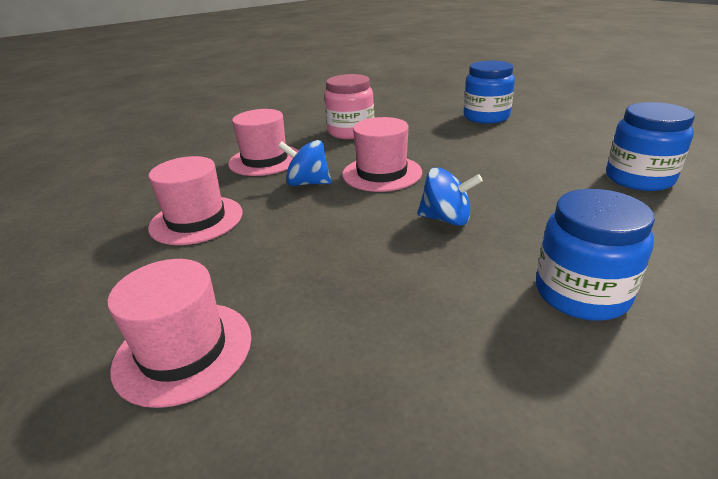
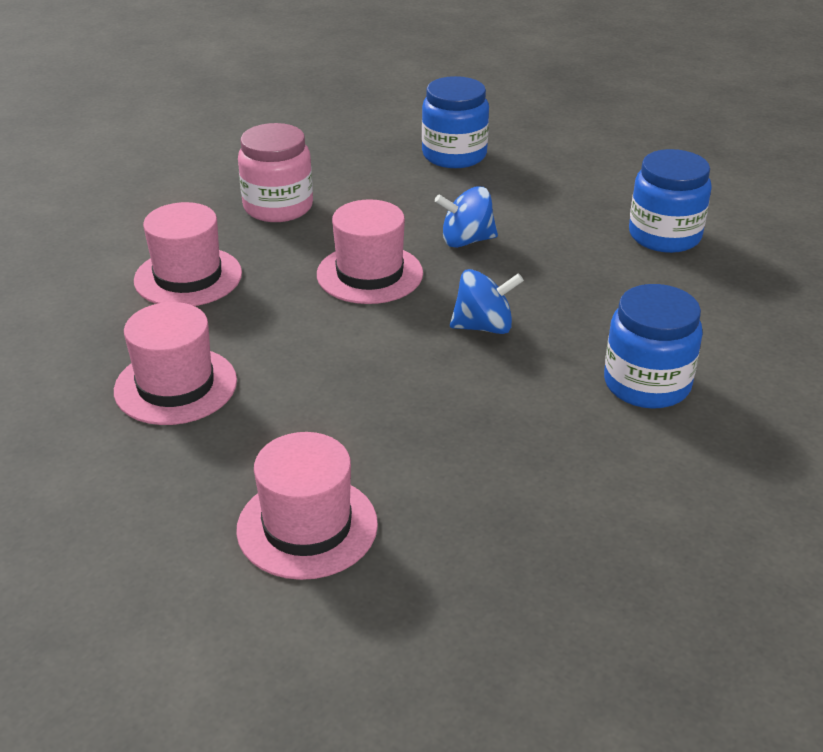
camera: 25 degrees left, 5 degrees up
blue spinning top [278,140,332,186] -> blue spinning top moved to [435,186,498,248]

